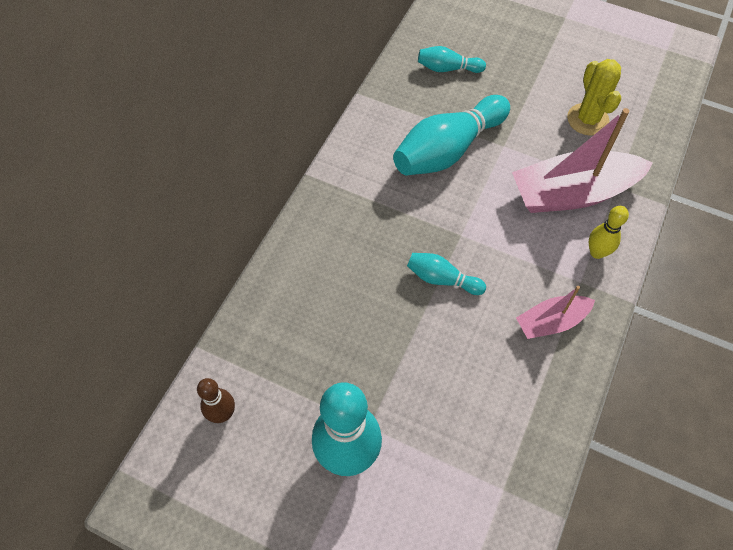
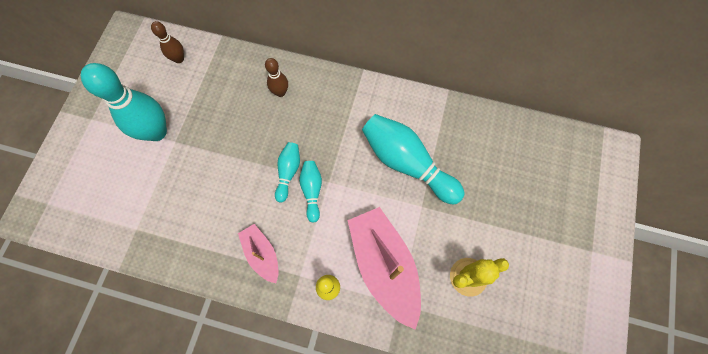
camera: 80 degrees right, 10 degrees up
turquoise bowling pin [418,46,486,73] -> turquoise bowling pin moved to [299,161,322,223]
none -> brown bowling pin [265,58,288,97]

